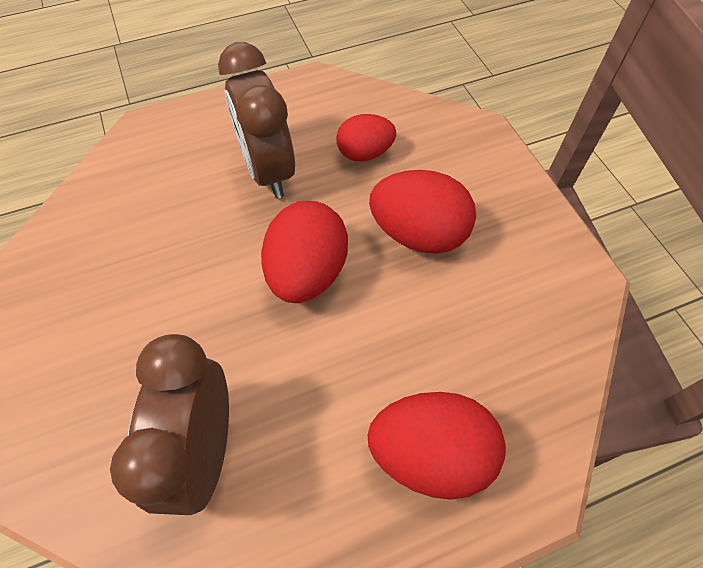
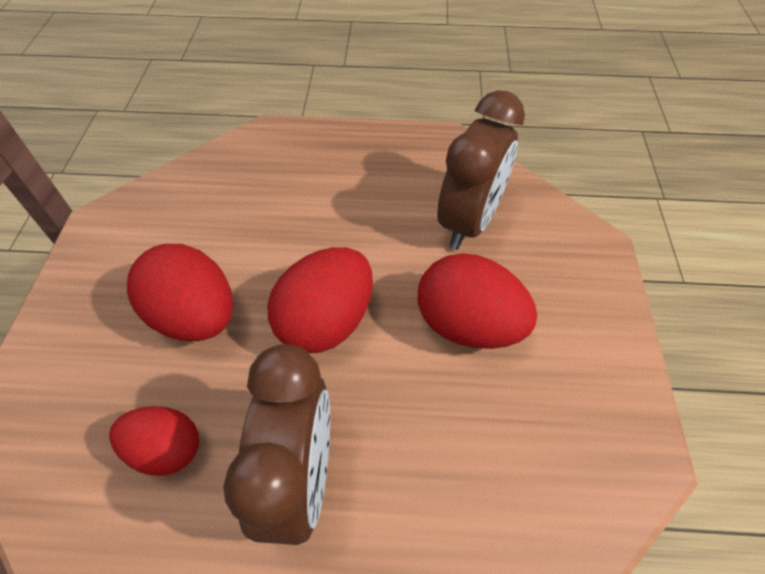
camera: 155 degrees left, 5 degrees down
red egg [368,392,506,500] -> red egg moved to [418,253,537,349]

